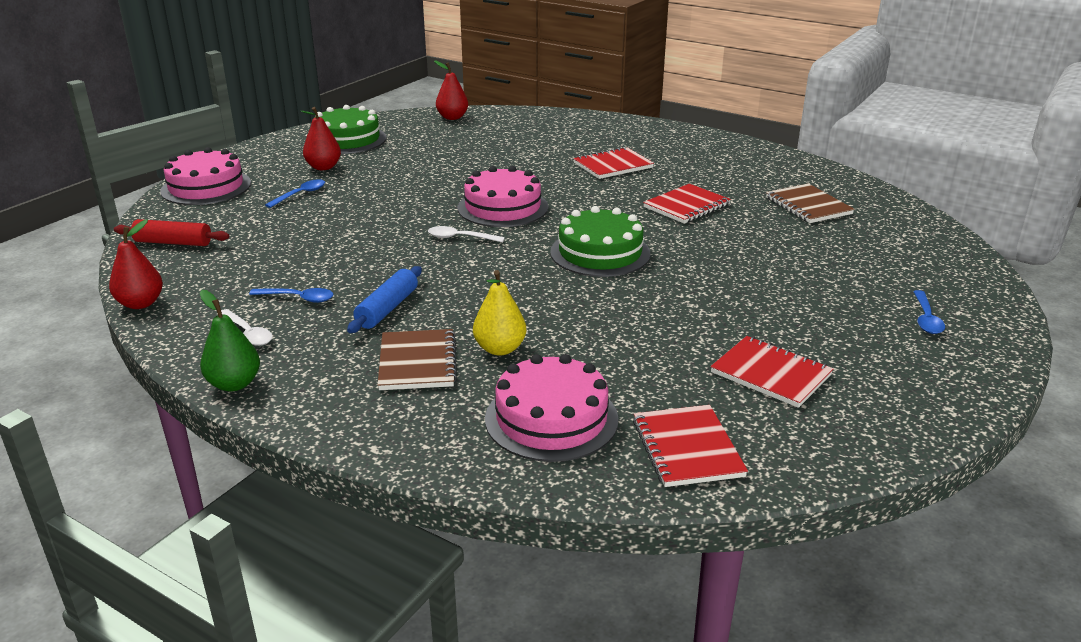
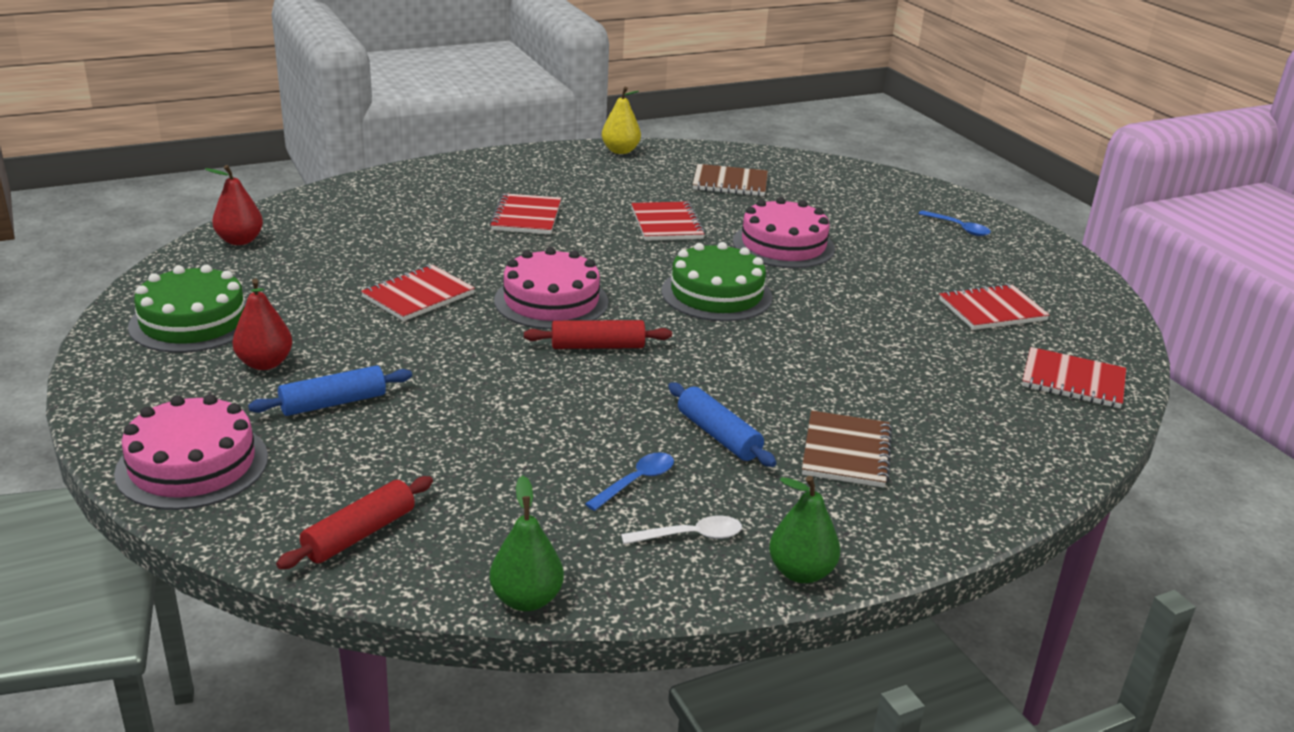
camera: 60 degrees left, 0 degrees up
red pear [109,219,163,309] -> green pear [490,475,564,611]
blue spoon [265,179,325,208] -> blue rolling pin [248,365,412,416]
brown notebook [378,329,457,390] -> brown notebook turned 75 degrees clockwise [802,410,892,488]
white spoon [428,226,505,242] -> red rolling pin [524,320,672,349]
yellow pear [473,270,526,356] -> yellow pear moved to [602,87,641,154]
pink cake [485,354,619,462] -> pink cake moved to [733,197,835,268]
none -> red notebook [361,265,475,321]

